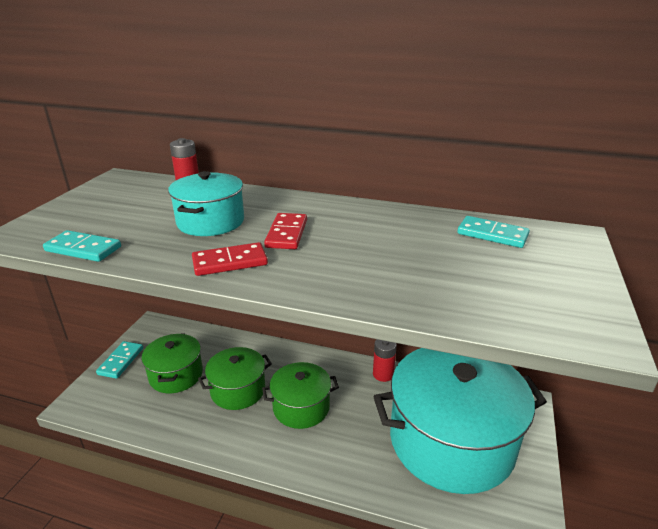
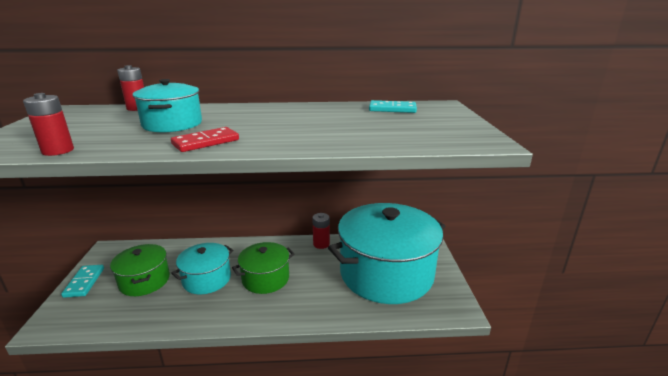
camera: 20 degrees left, 5 degrees down
turquoise domino [43,230,121,262] -> red battery [23,93,74,156]
green pot [198,347,272,410] -> turquoise pot [171,243,233,294]
red domino [264,213,307,249] -> none

